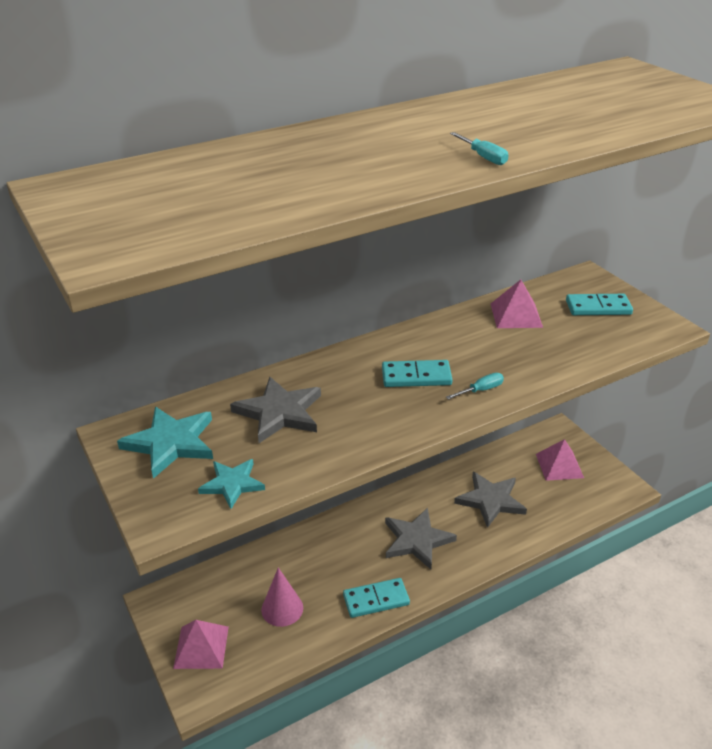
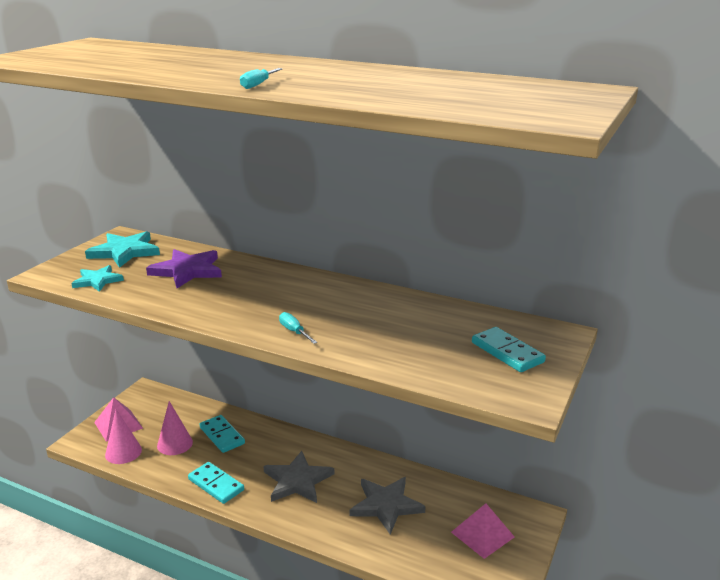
camera: 55 degrees right, 10 degrees down
grey star [230,377,321,443] -> purple star [146,249,222,288]
turquoise domino [382,360,453,387] -> turquoise domino moved to [199,415,245,453]
turquoise screwdriver [446,373,504,399] -> turquoise screwdriver turned 150 degrees counterclockwise [279,312,317,344]
pink pyramid [491,280,543,328] -> none
none -> pink cone [105,409,142,464]

